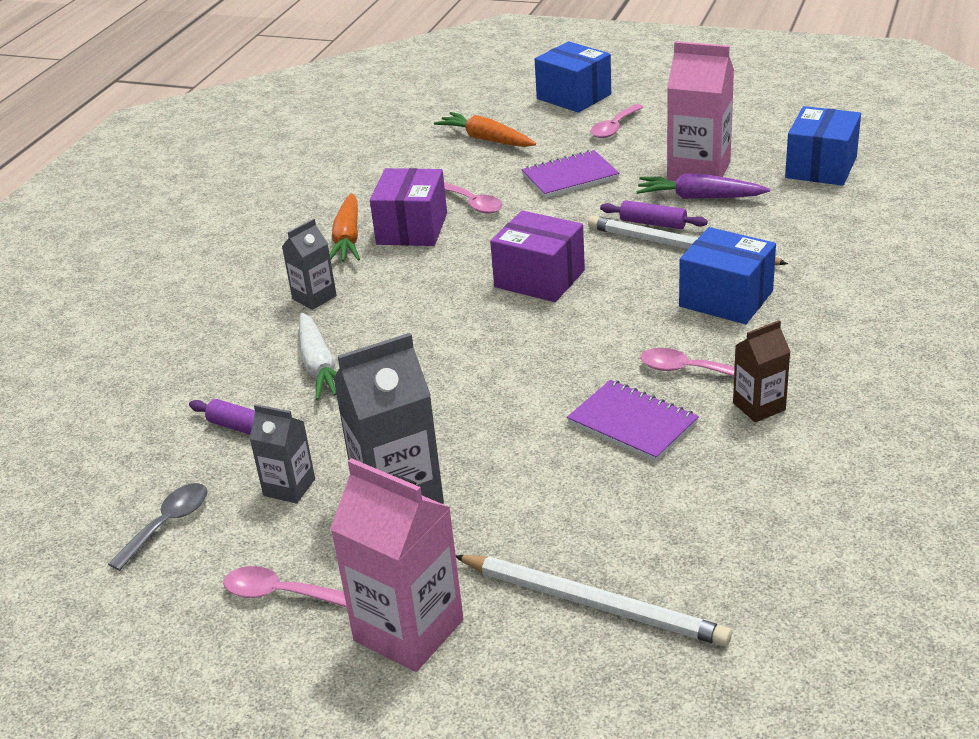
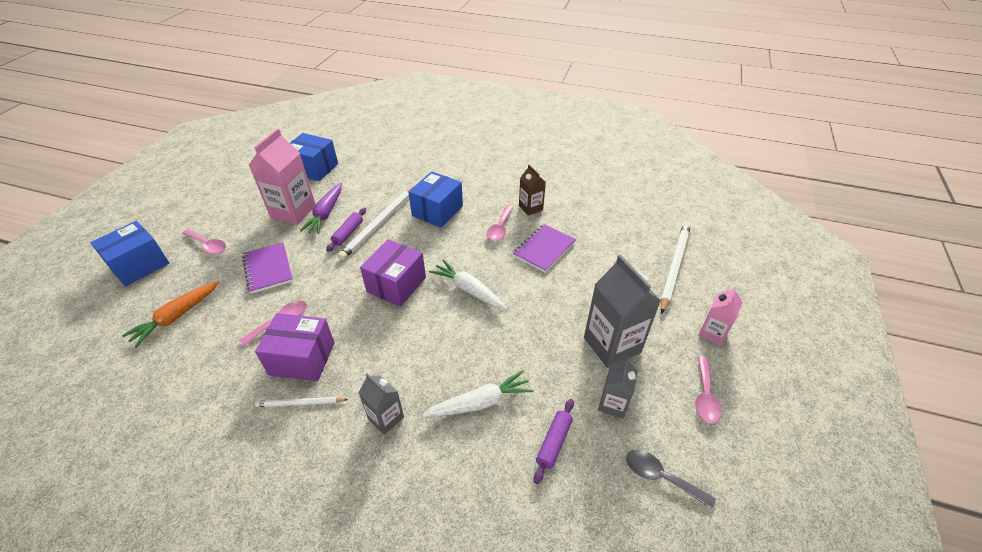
camera: 95 degrees left, 10 degrees up
orange carrot [330,193,360,262] -> white pencil [255,397,348,407]
pink carton [330,458,464,672] -> pink carton [698,287,743,346], size x0.56
none -> white carrot [429,259,508,310]

